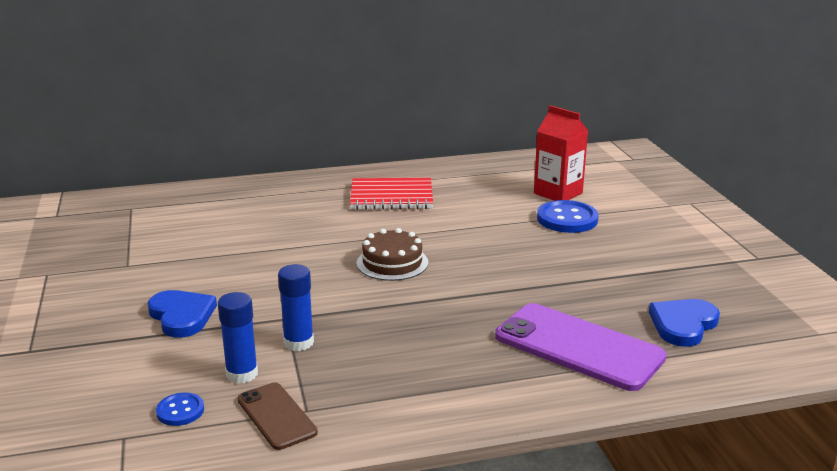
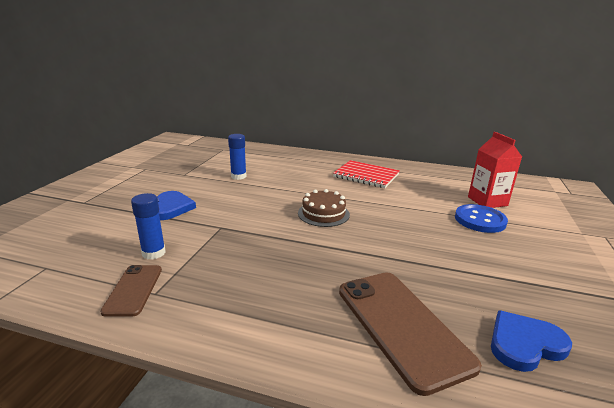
camera: 30 degrees right, 0 degrees up
blue button [156,392,204,426] -> none
blue glue stick [278,264,314,351] -> blue glue stick moved to [228,134,247,180]
purple phone [495,303,666,391] -> brown phone [339,272,482,396]

